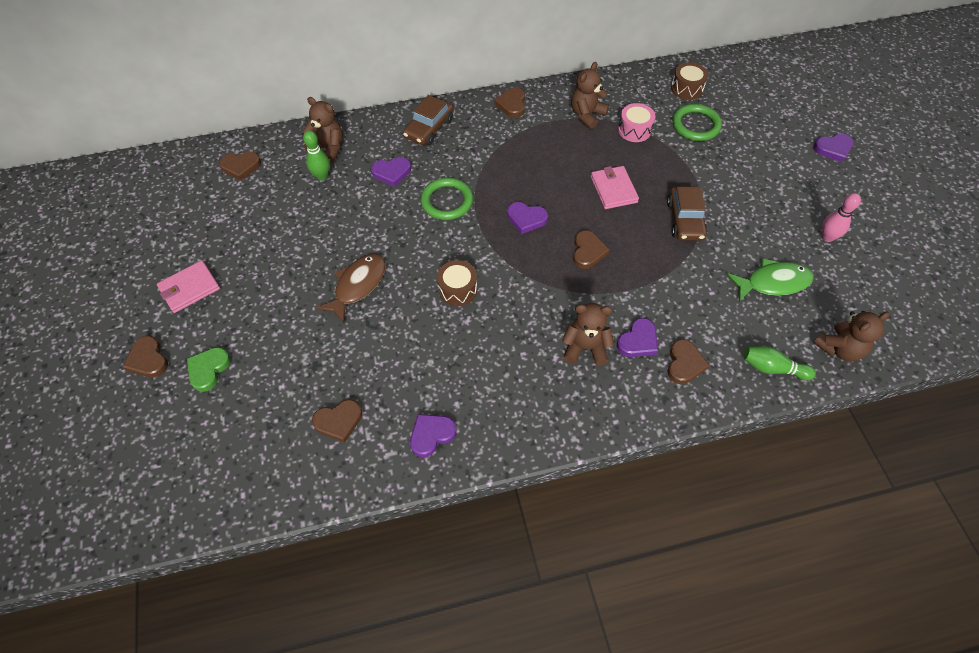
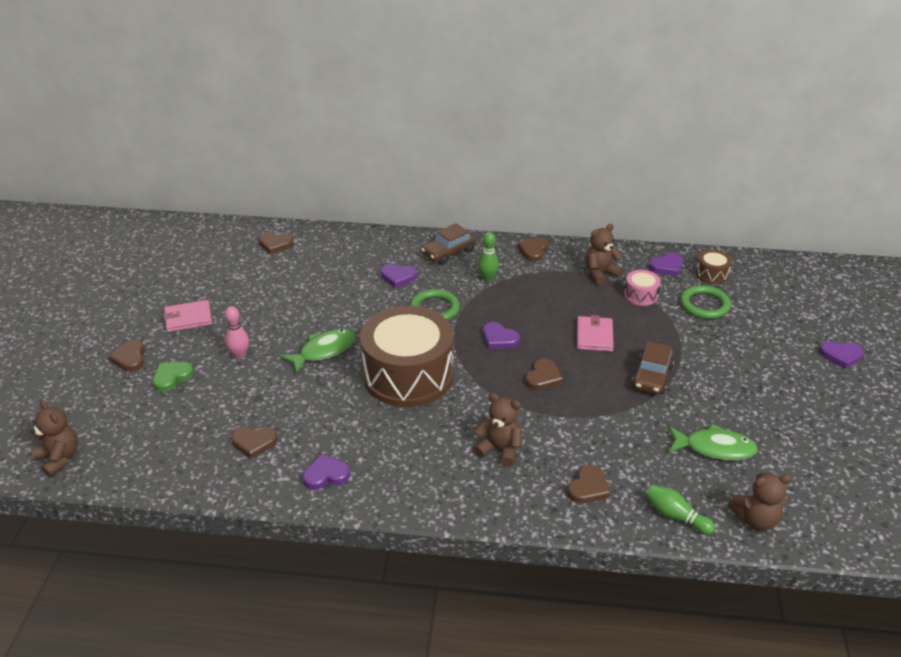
camera: 20 degrees right, 20 degrees down
brown teddy bear [303,97,343,163] -> brown teddy bear moved to [31,400,78,477]
green bowling pin [303,130,330,180] -> green bowling pin moved to [478,232,499,282]
brown fish [316,254,386,323] -> green fish [280,329,356,373]
brown drum [437,260,477,306] -> brown drum [360,306,453,407], size x2.45
purple heart [617,318,658,357] -> purple heart moved to [649,253,683,276]
pink bowling pin [822,193,861,242] -> pink bowling pin moved to [225,306,249,359]

